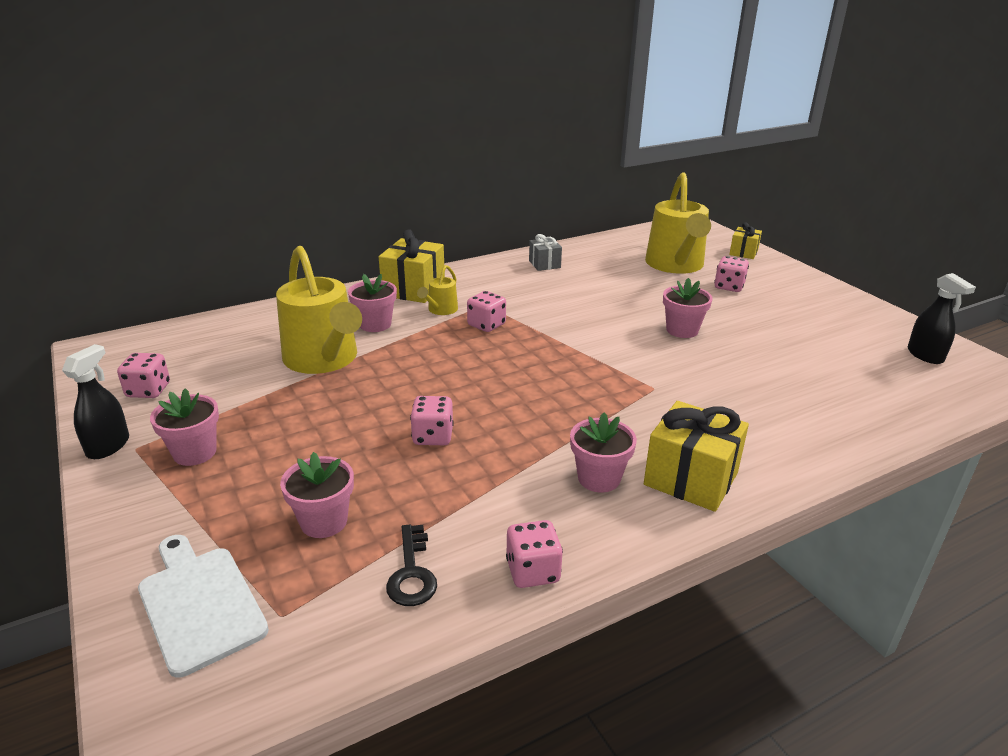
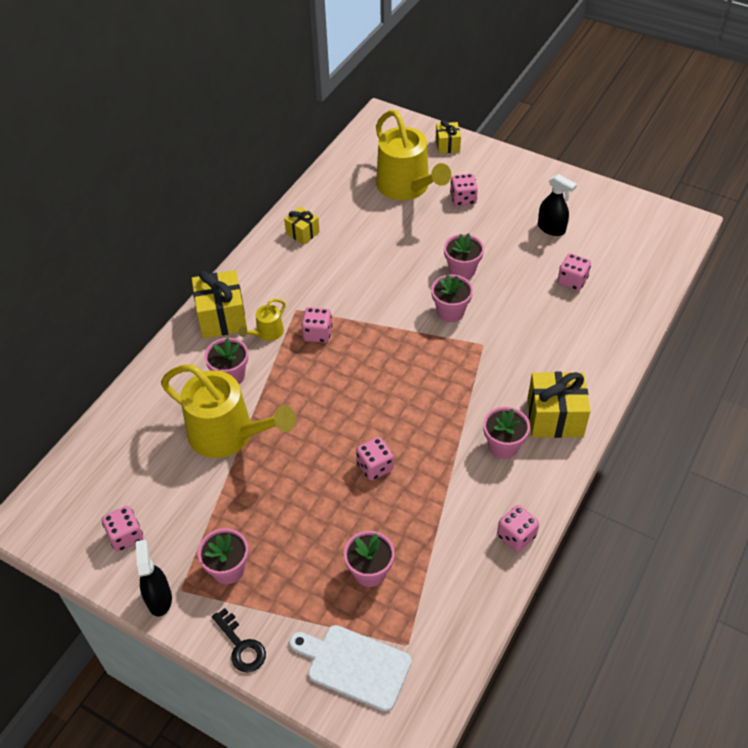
camera: 30 degrees left, 20 degrees up
black key [386,524,437,606] -> black key moved to [212,608,266,673]
yellow watering can [417,265,458,315] -> yellow watering can turned 45 degrees clockwise [239,298,286,341]
grey gift [529,234,562,271] -> yellow gift [284,207,320,245]
black spray bottle [908,273,976,364] -> black spray bottle moved to [538,174,577,236]
none -> pink flower pot [431,274,473,322]
none -> pink dice [557,253,591,291]

